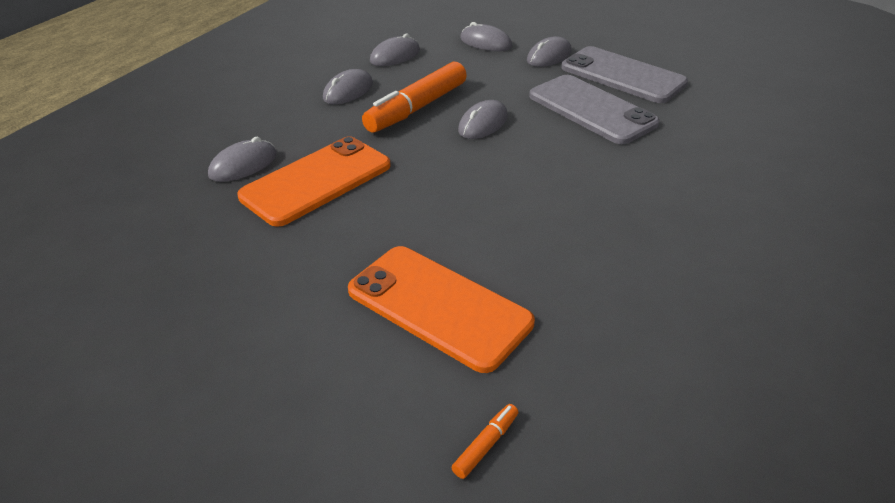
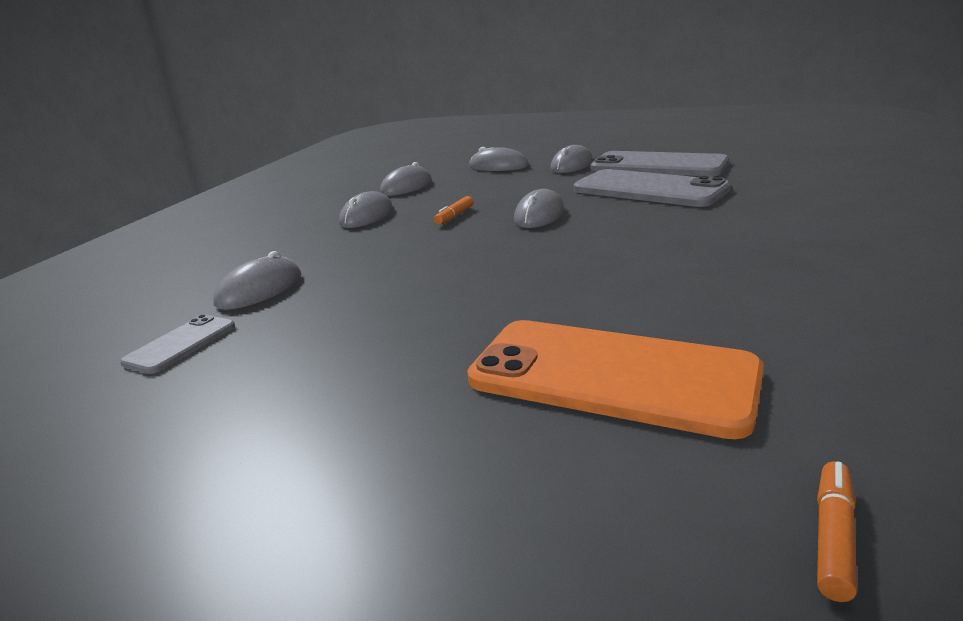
camera: 10 degrees left, 15 degrees down
orange phone [237,136,391,227] -> none
orange marker [362,62,467,133] -> orange marker [434,196,474,225], size x0.40
none -> grey phone [120,314,235,374]

